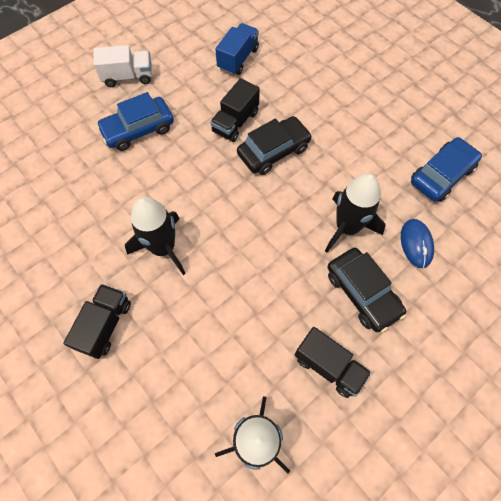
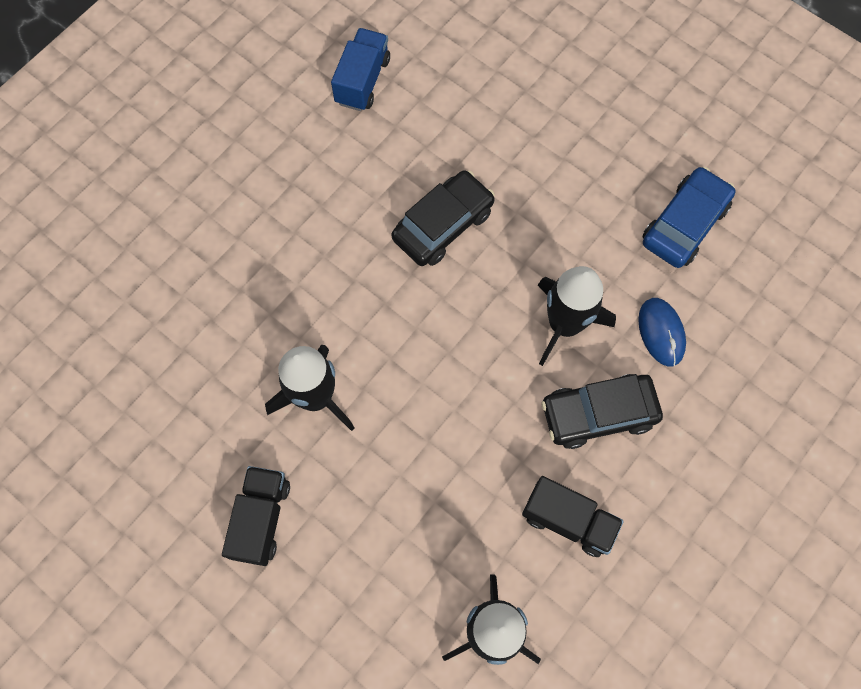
camera: 10 degrees left, 5 degrees up
white truck [93,45,152,87] -> none
blue car [96,92,174,151] -> none
black truck [210,78,260,142] -> none
black car [327,248,406,332] -> black car turned 120 degrees clockwise [541,374,663,449]

